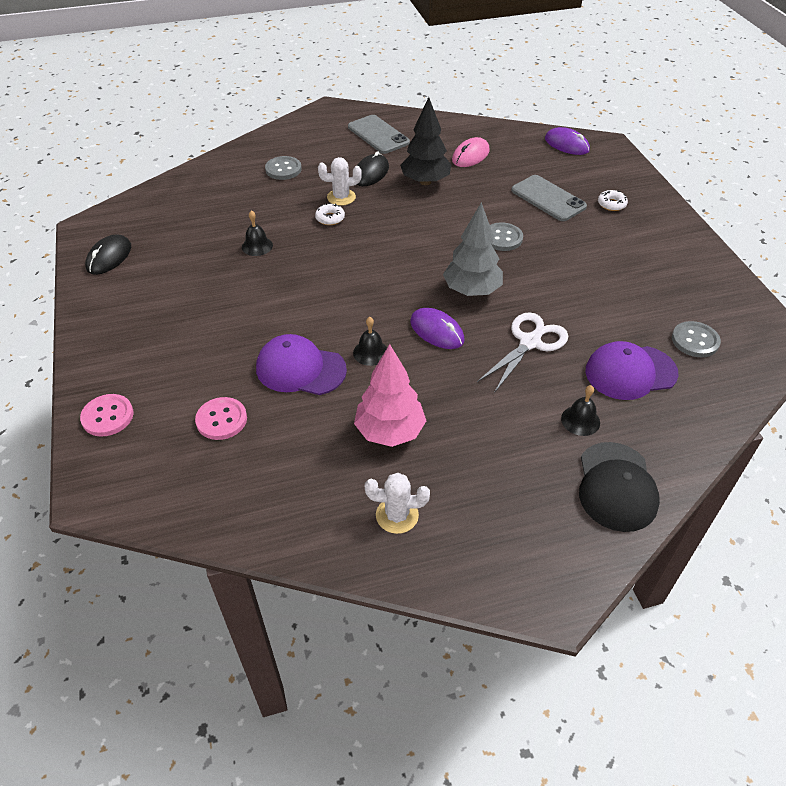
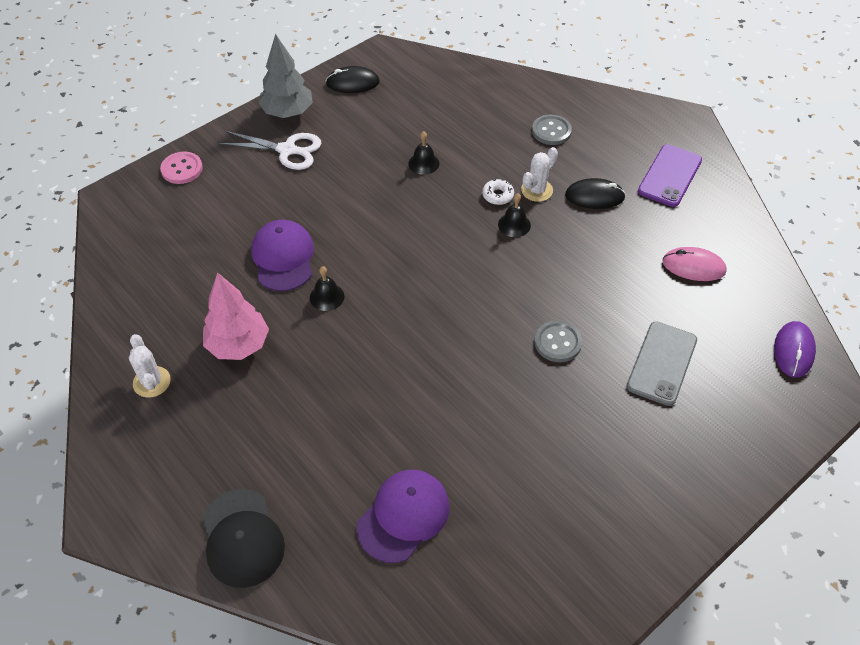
camera: 65 degrees right, 5 degrees up
pink button [195,397,247,440] -> none
white cactus [318,157,362,206] -> white cactus turned 75 degrees clockwise [521,147,558,202]
grey phone [348,115,410,154] -> purple phone [638,144,702,207]
black tree [400,97,451,185] -> none
purple mouse [410,308,465,349] -> none
grey tree [443,202,503,296] -> grey tree moved to [258,34,313,118]
white scissors [477,312,568,393] -> white scissors moved to [219,131,322,170]
black bell [561,385,600,436] -> black bell moved to [498,193,531,237]
black cap [579,442,660,532] -> black cap turned 90 degrees counterclockwise [202,489,285,588]
purple cap [586,341,678,400] -> purple cap turned 75 degrees clockwise [356,470,450,563]
white donut [598,190,628,211] -> none
grey button [672,321,721,357] -> none

